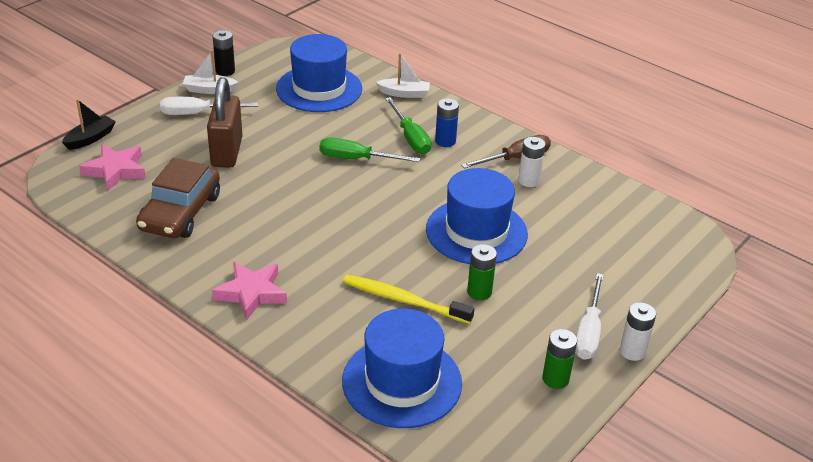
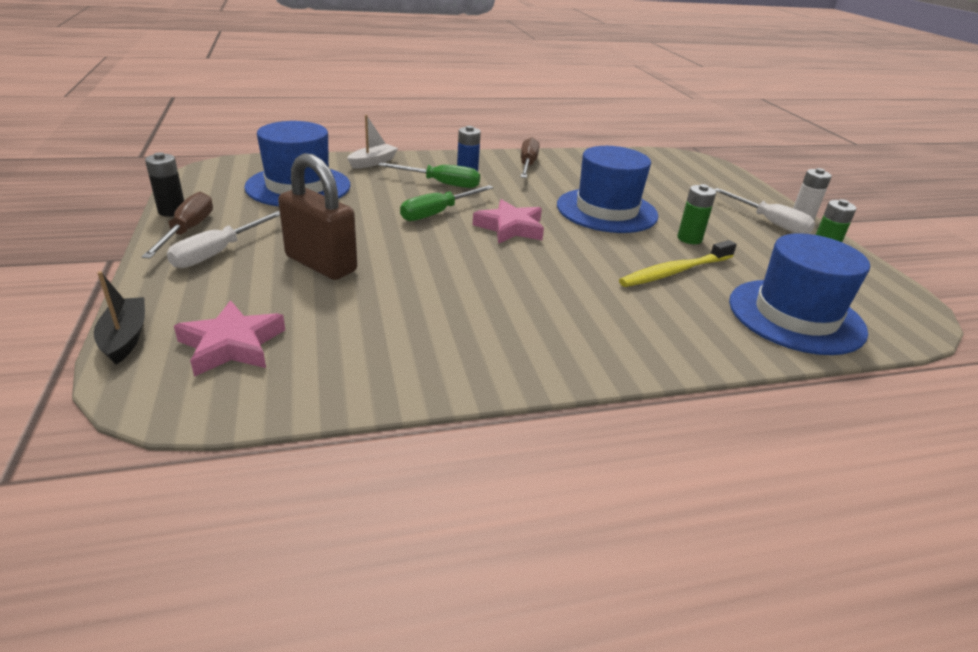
camera: 55 degrees left, 5 degrees down
brown car [136,158,220,238] -> none
white boat [183,50,239,94] -> brown screwdriver [142,192,213,259]
pink star [212,262,287,320] -> pink star moved to [473,199,544,244]
white battery [518,137,546,187] -> none

